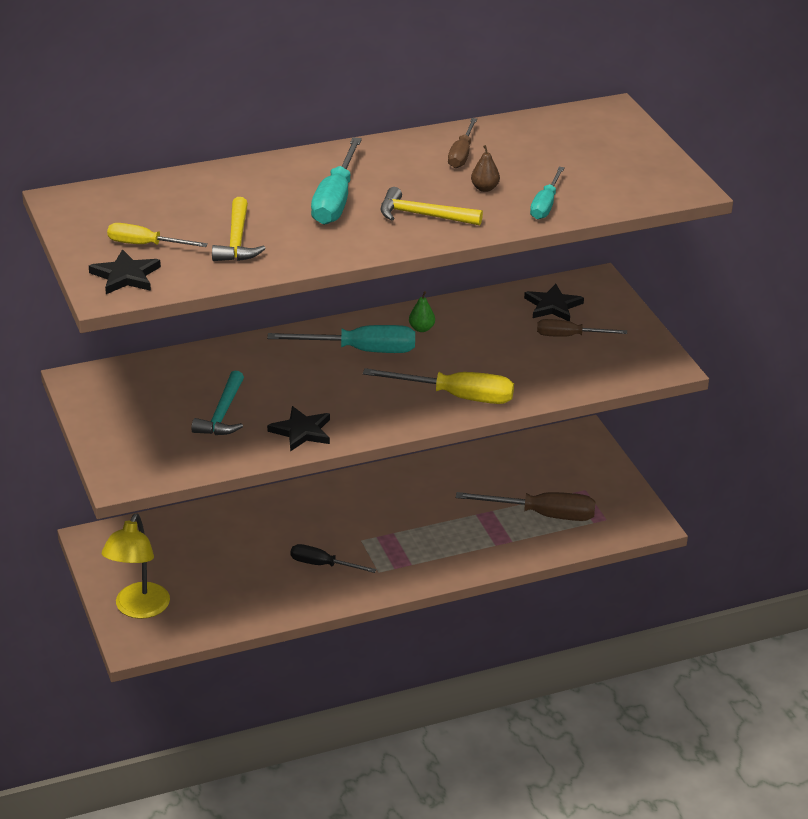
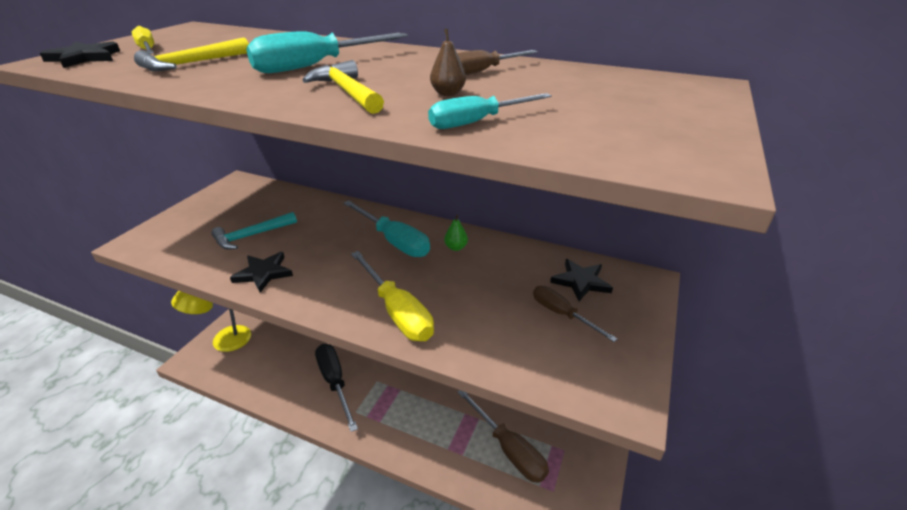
camera: 45 degrees right, 0 degrees up
black screwdriver [290,544,376,573] -> black screwdriver [315,344,358,432], size x1.62

